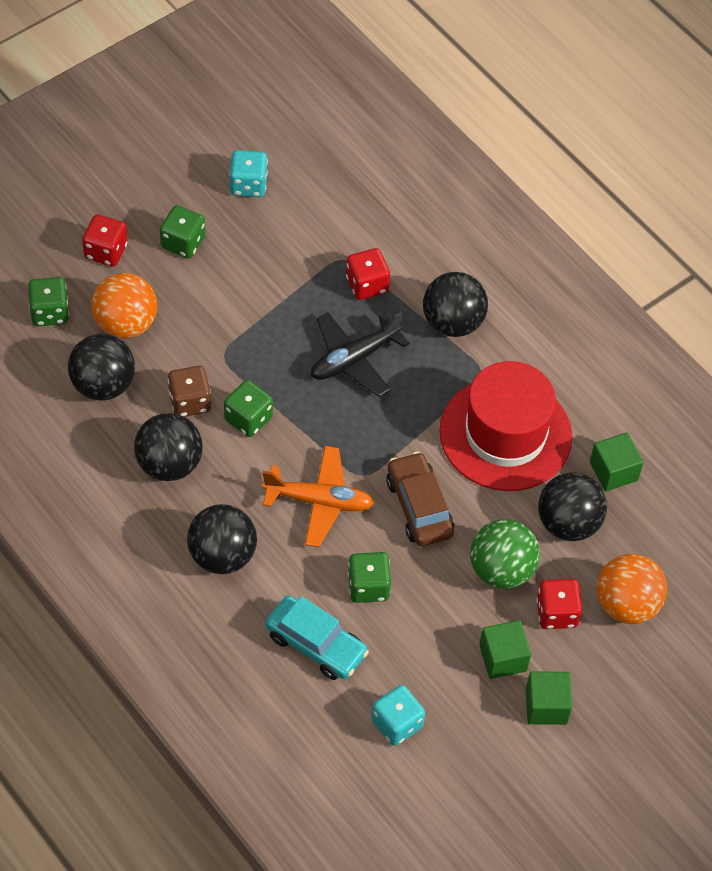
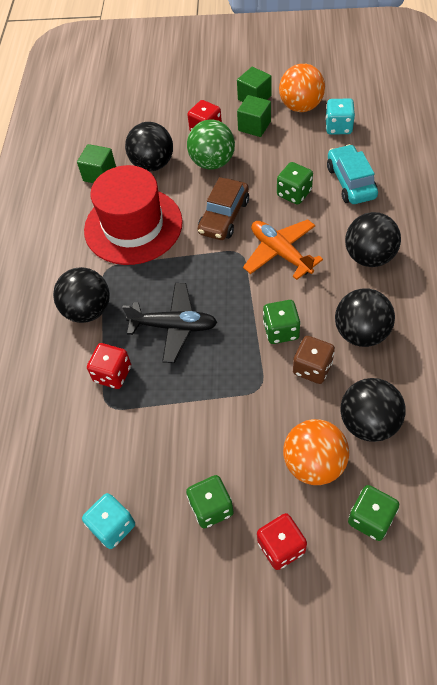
camera: 130 degrees left, 0 degrees up
orange ball [597,554,667,624] -> orange ball moved to [279,64,325,112]

